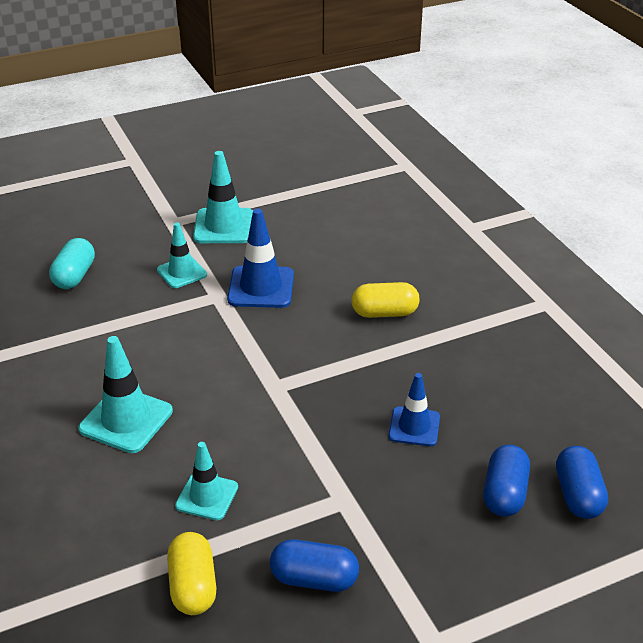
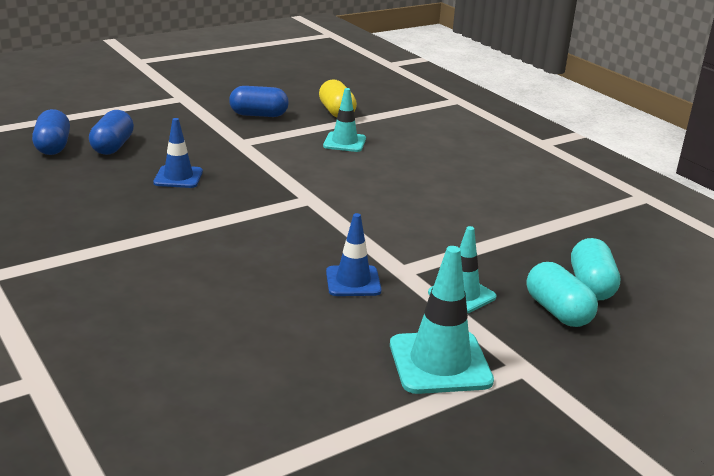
camera: 170 degrees right, 10 degrees down
turquoise traffic cone [78,336,173,453] -> none
blue traffic cone [227,209,294,308] -> blue traffic cone [326,213,381,296], size x0.65
yellow capsule [352,282,419,318] -> none
none -> turquoise capsule [527,262,598,327]

